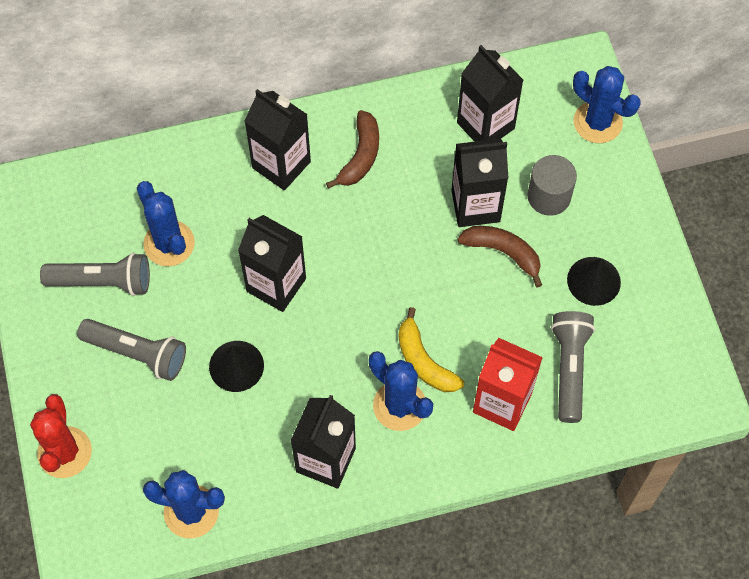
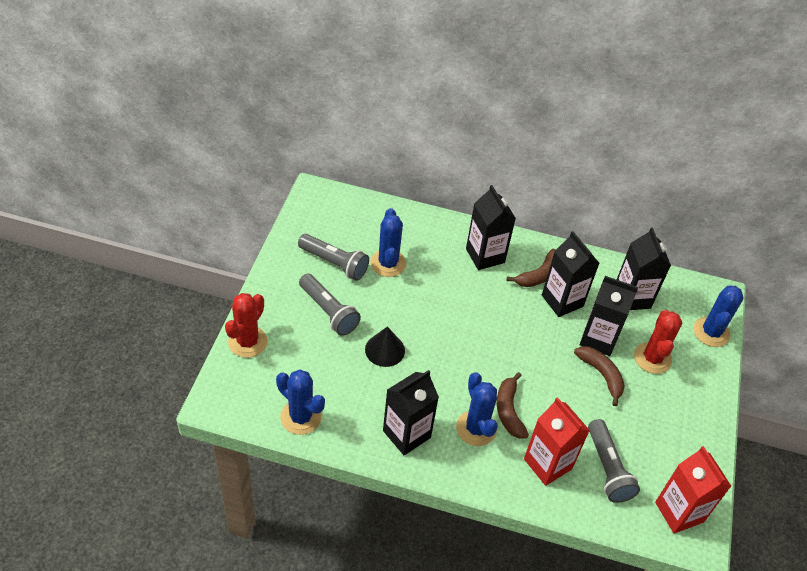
camera: 25 degrees right, 15 degrees down
black carton [238,215,306,312] -> black carton moved to [542,231,600,317]
yellow banana [399,307,464,392] -> brown banana [497,372,529,438]
grey cylinder [527,155,577,216] -> red cactus [634,310,683,374]
grey flashlight [551,311,595,423] -> grey flashlight turned 135 degrees clockwise [588,419,640,503]
black cone [567,257,621,306] -> none
blue cactus [573,66,641,143] -> blue cactus turned 45 degrees clockwise [693,285,744,347]
none -> red carton [655,446,731,534]

